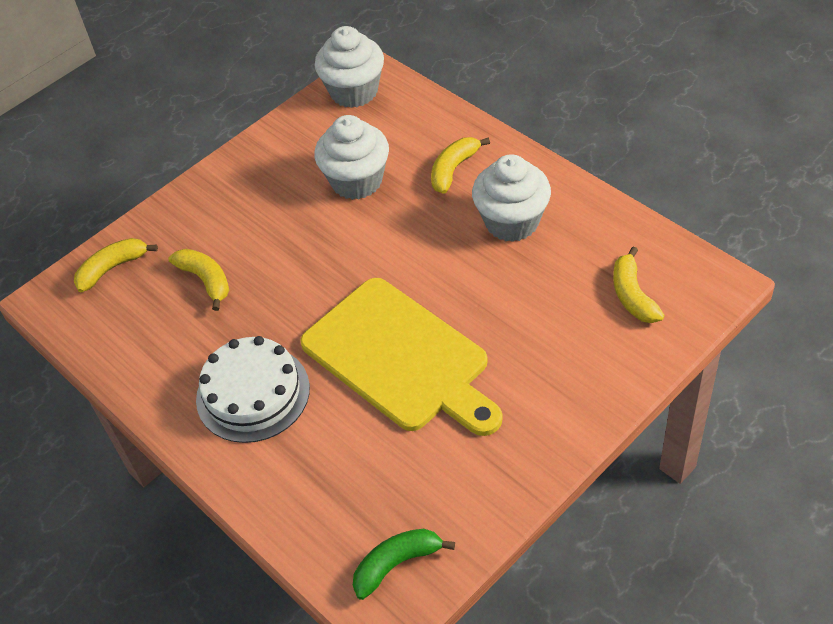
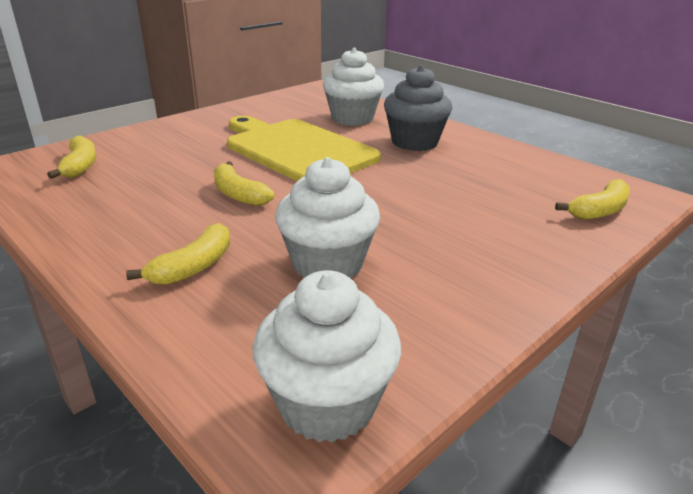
camera: 175 degrees right, 20 degrees down
yellow banana [169,249,229,311] -> yellow banana moved to [214,161,275,206]
white cake [196,336,310,443] -> grey cupcake [384,65,452,151]
green banana [353,529,455,600] -> none
white cupcake [472,154,551,242] -> white cupcake moved to [323,48,384,126]

